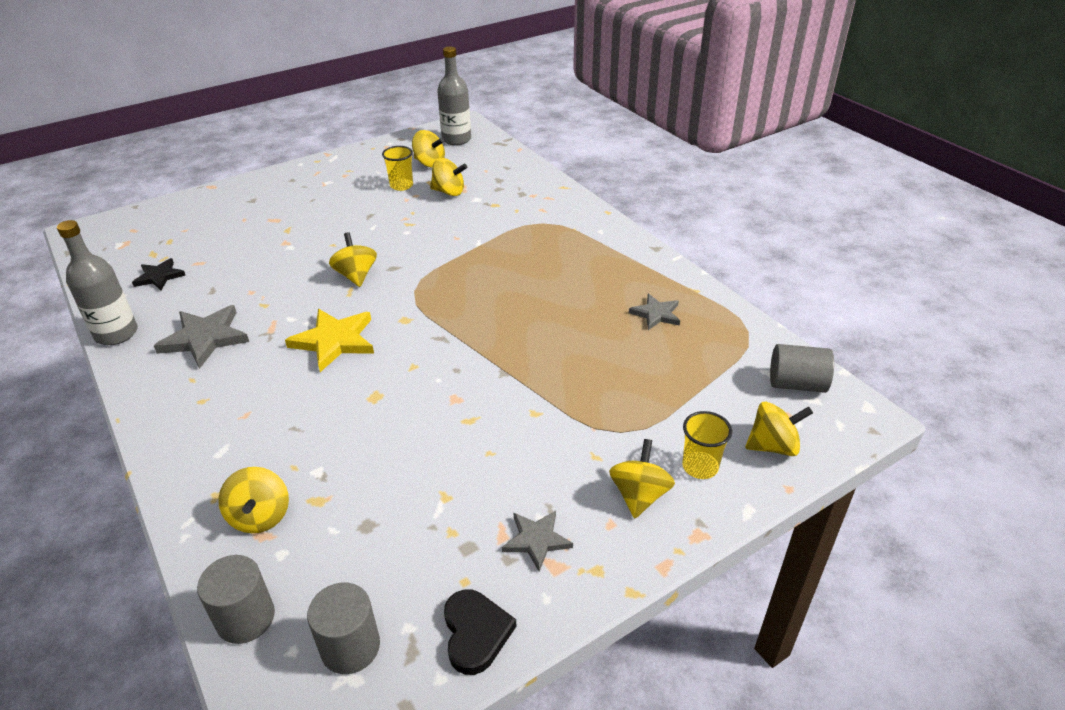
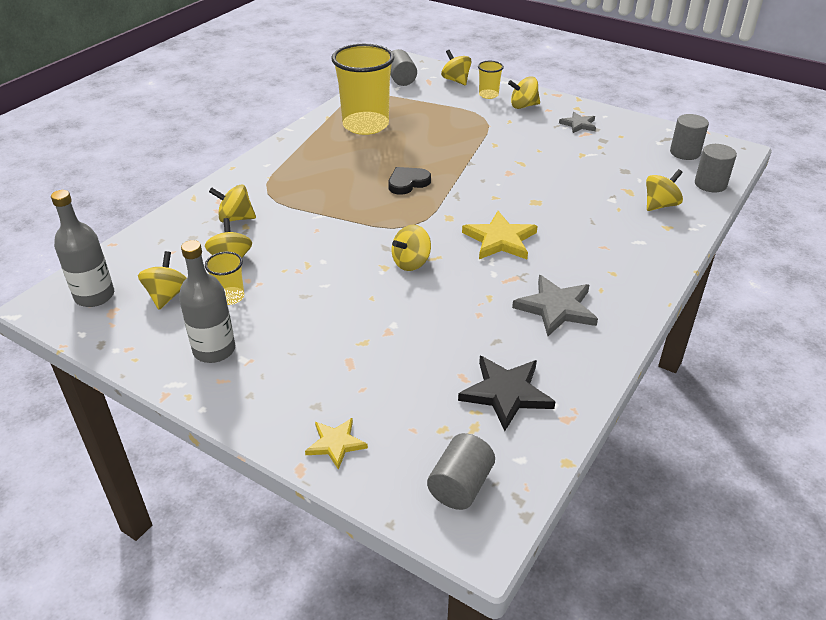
camera: 115 degrees left, 0 degrees up
grey bottle [57,220,138,345] -> grey bottle moved to [179,240,235,363]
black star [132,258,185,290] -> black star [458,356,555,431], size x1.64
black heart [444,589,517,675] -> black heart moved to [388,167,431,195]
grey star [629,294,680,330] -> yellow cup [331,44,394,135]
none -> yellow spinning top [209,184,256,223]
none -> yellow star [305,418,368,470]
none -> grey cylinder [427,433,495,510]

